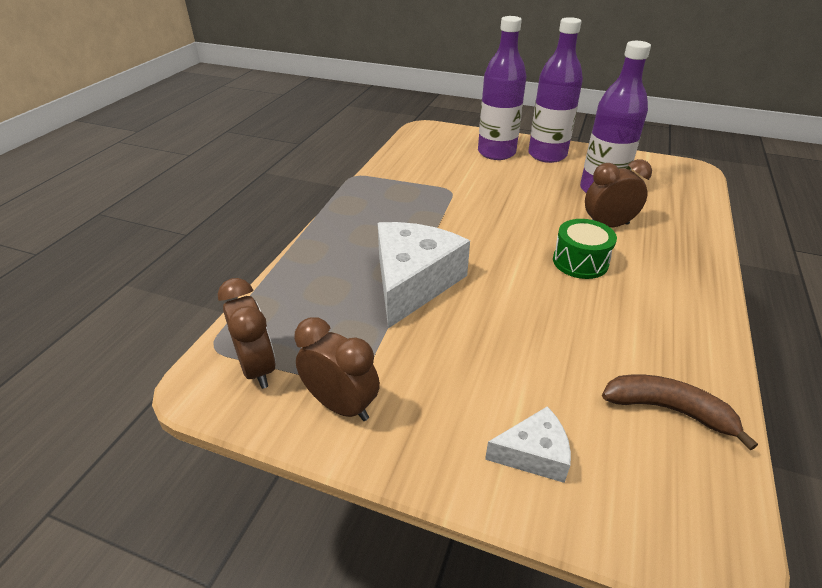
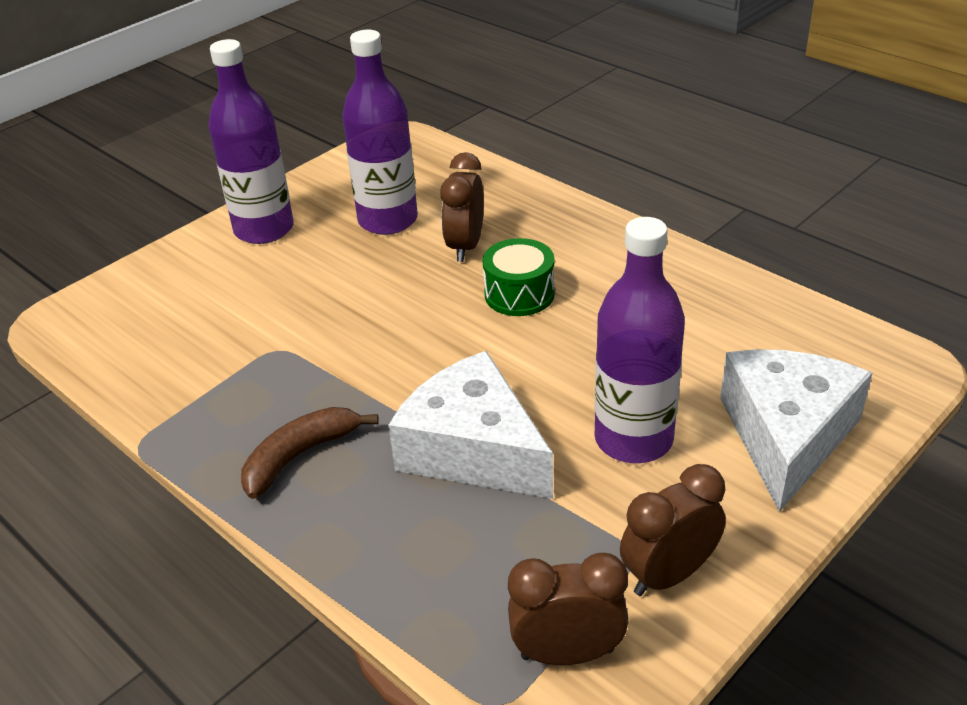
camera: 65 degrees left, 0 degrees up
purple bottle [478,16,526,160] -> purple bottle moved to [595,217,685,463]
white cheese [485,406,571,483] -> white cheese [720,349,872,512], size x1.97
brown banana [602,375,758,450] -> brown banana moved to [241,407,379,499]

